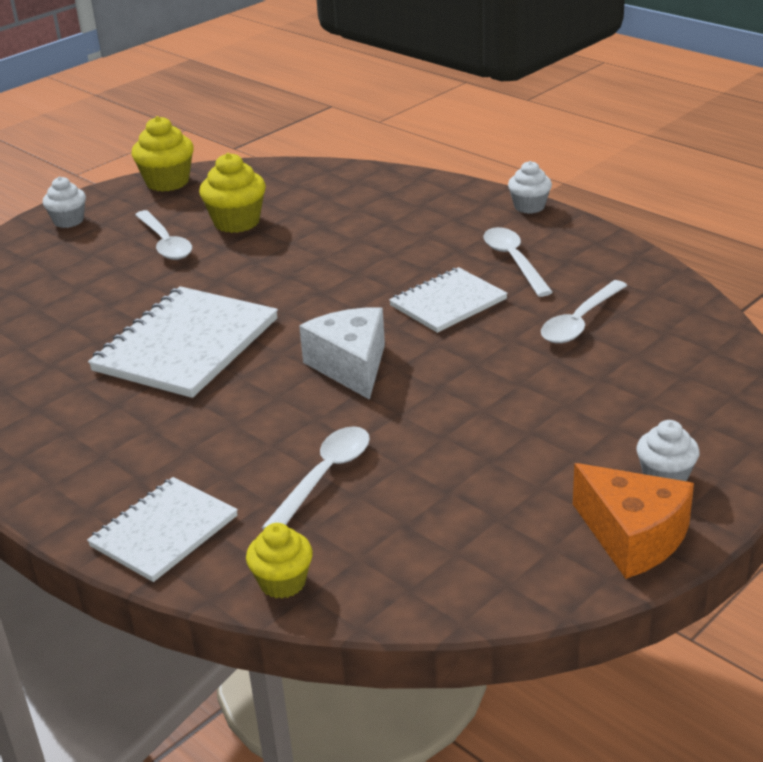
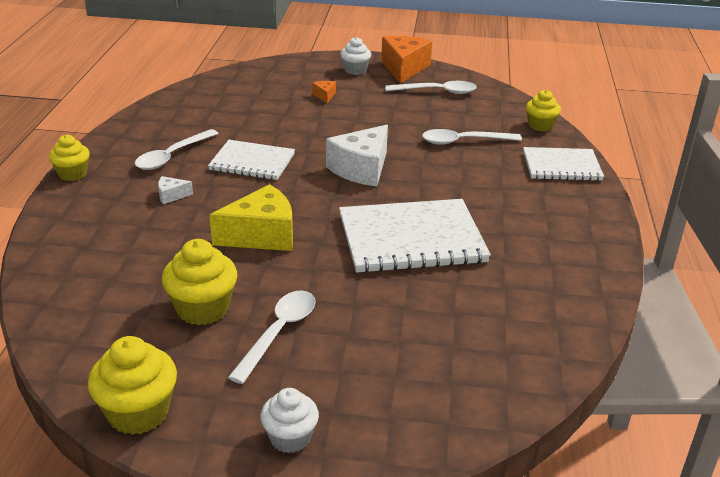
camera: 130 degrees left, 0 degrees up
white cupcake [508,161,552,214] -> yellow cupcake [49,135,90,181]
white spoon [541,280,627,343] -> white spoon moved to [385,81,477,94]
none -> white cheese [158,176,193,204]
none -> yellow cheese [210,184,293,251]
none -> orange cheese [312,81,336,103]

